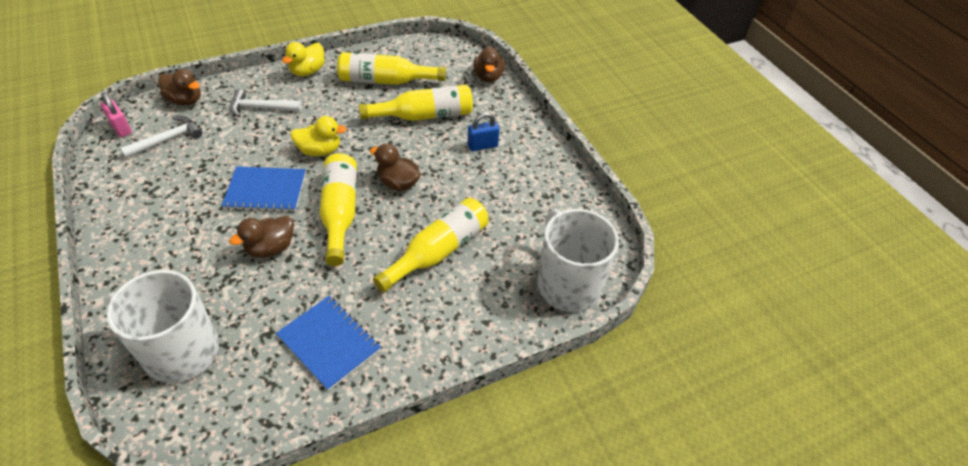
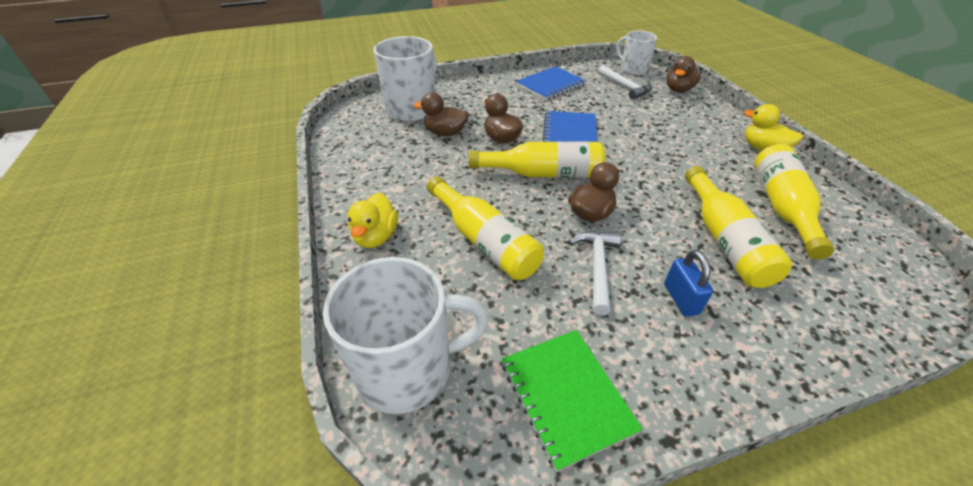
camera: 100 degrees right, 5 degrees down
pink padlock [101,93,132,137] -> white mug [616,31,657,75]
white hammer [230,89,302,117] -> white hammer moved to [569,231,621,315]
blue notebook [276,296,381,391] -> blue notebook moved to [516,66,586,100]
yellow duck [290,116,347,156] -> yellow duck moved to [347,193,398,248]
brown duck [474,46,505,82] -> brown duck moved to [413,92,469,136]
none -> green notebook [502,330,643,472]

